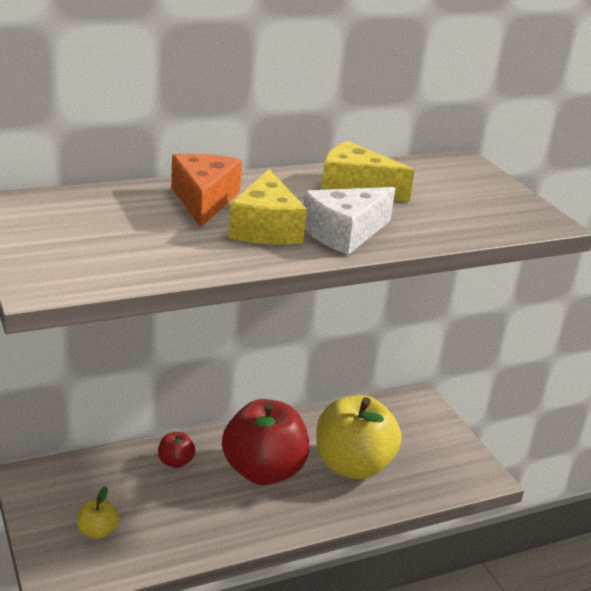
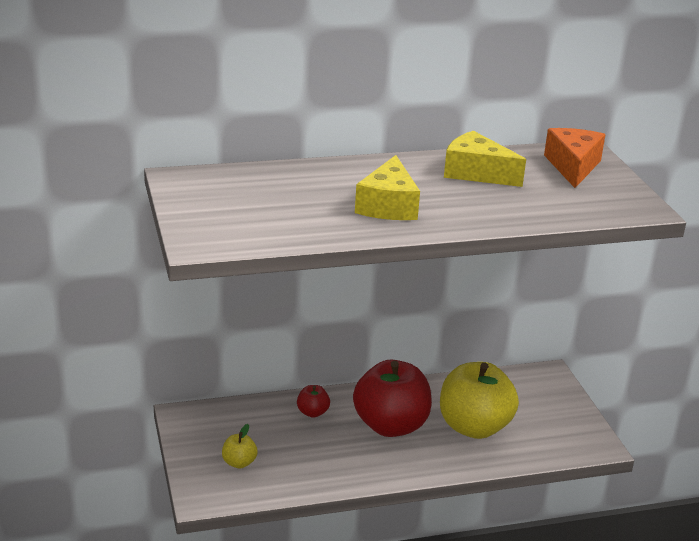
camera: 10 degrees right, 0 degrees up
orange cheese [171,154,242,227] -> orange cheese moved to [544,128,606,188]
white cheese [303,187,395,255] -> none

